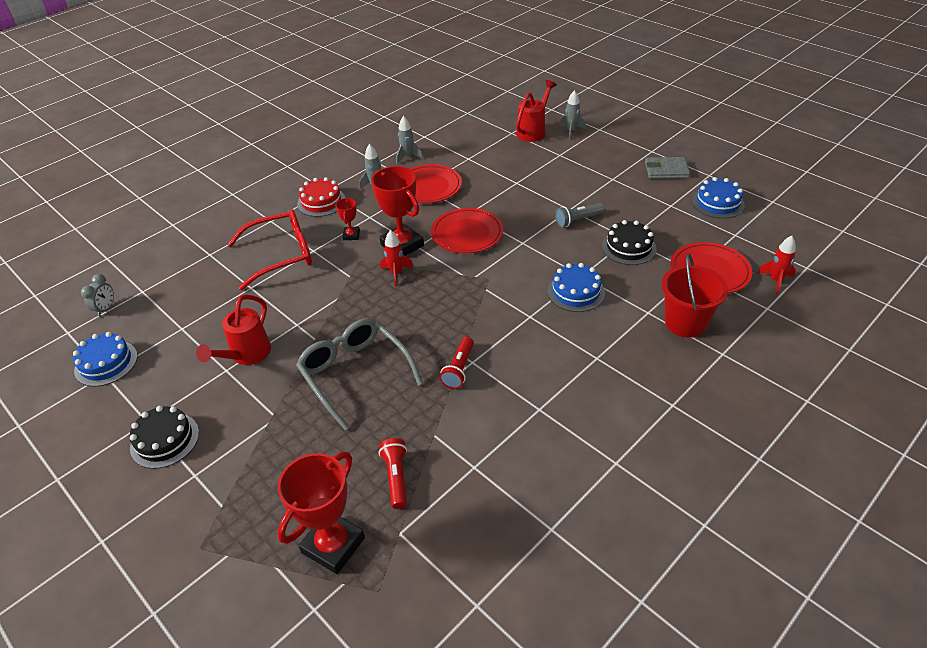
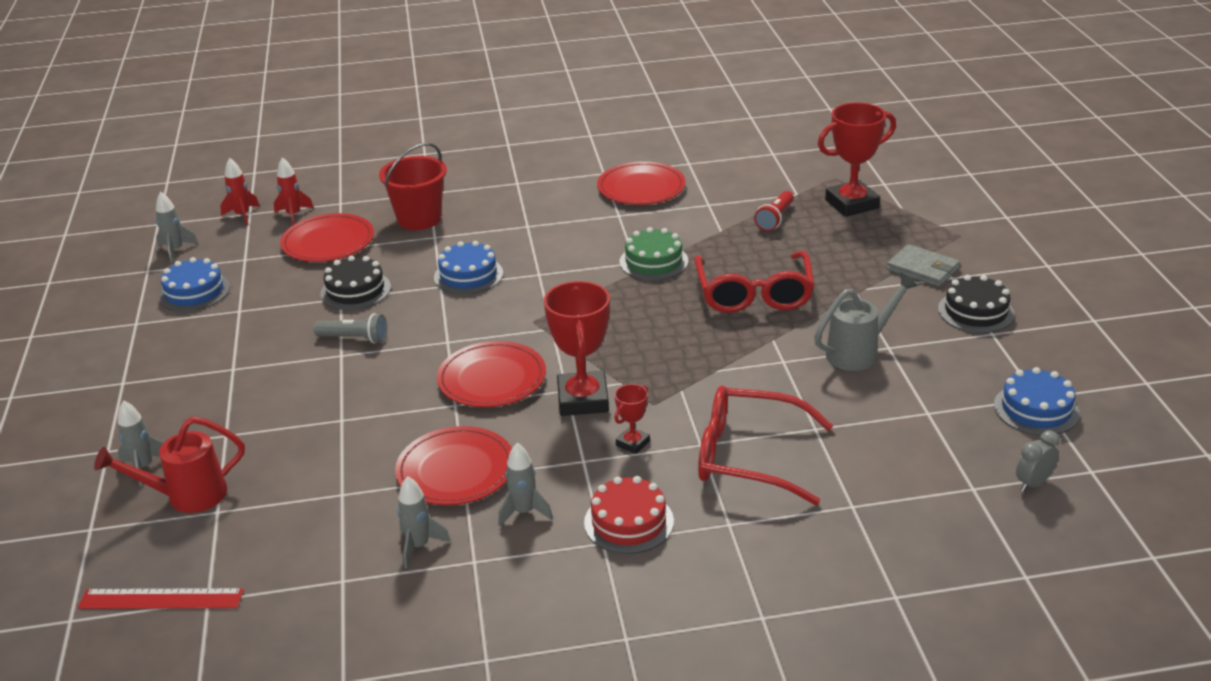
camera: 145 degrees left, 10 degrees down
red watering can [196,294,271,365] -> grey watering can [814,273,918,371]
grey glasses [296,318,423,430] -> red glasses [695,251,815,313]
red rocket [381,230,414,287] -> red rocket moved to [220,158,260,225]
red flashlight [439,337,474,389] -> green cake [620,227,688,280]
grey wallet [645,157,690,179] -> grey wallet moved to [887,244,960,287]
none -> red ruler [78,588,244,609]
none -> grey rocket [156,192,198,263]
none -> red plate [597,161,686,205]

